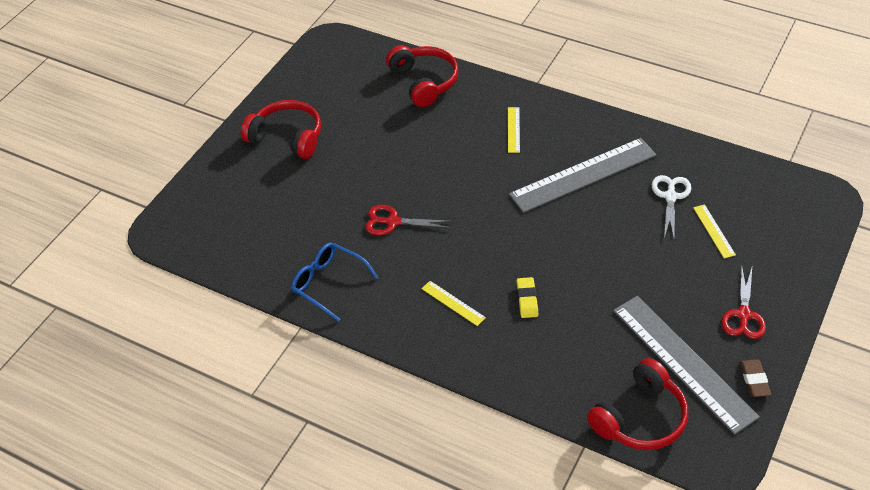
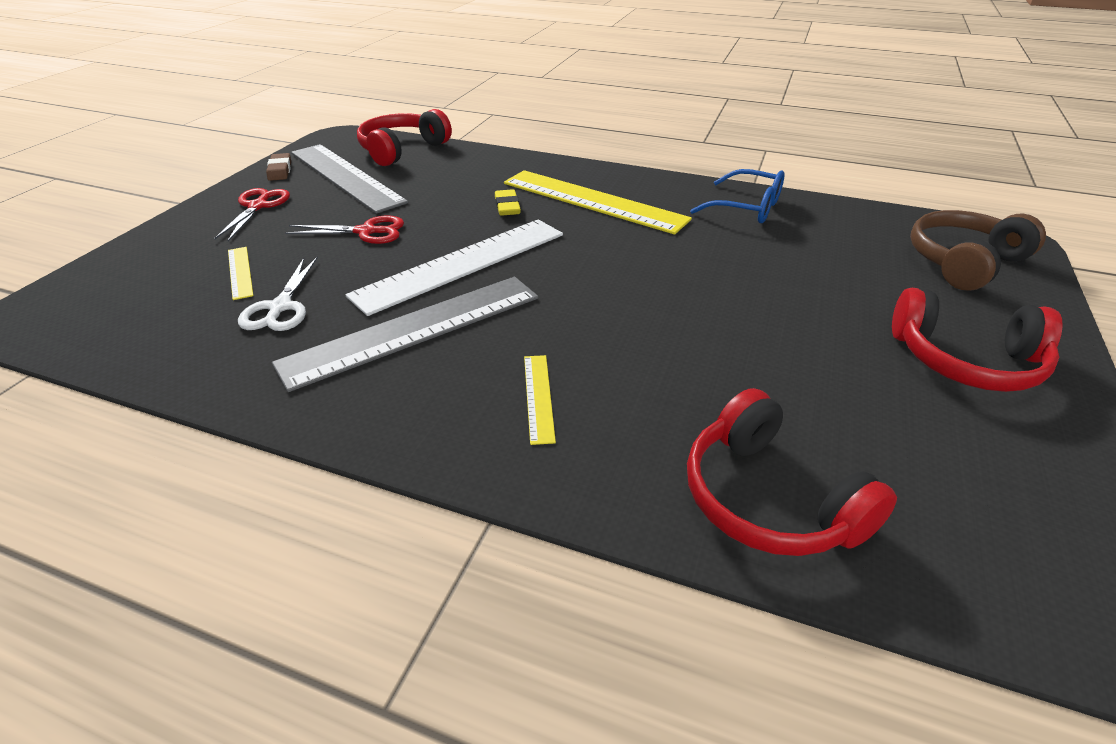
camera: 170 degrees right, 10 degrees down
red scissors [365,205,452,235] -> red scissors moved to [285,215,404,244]
yellow ruler [422,281,486,326] -> yellow ruler [504,170,692,235], size x2.32
none -> white ruler [346,220,563,316]
none -> brown headphones [910,210,1046,291]

